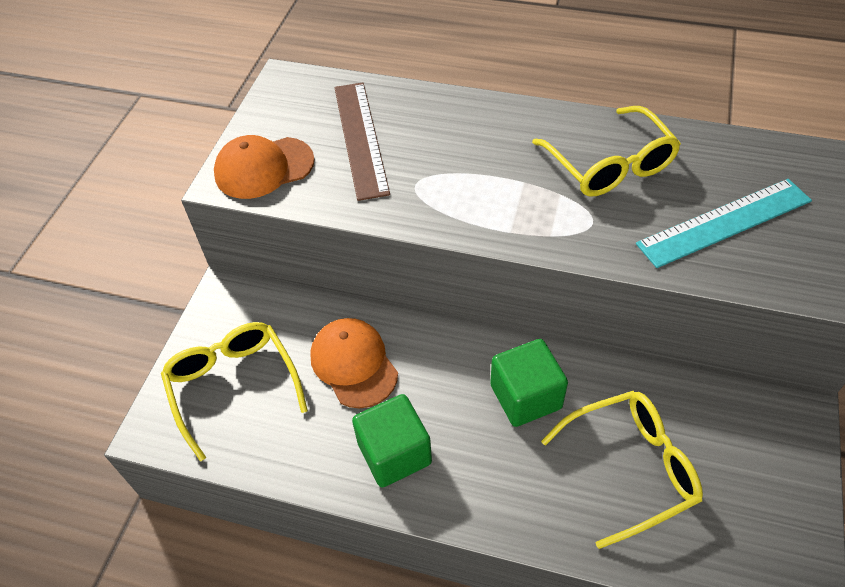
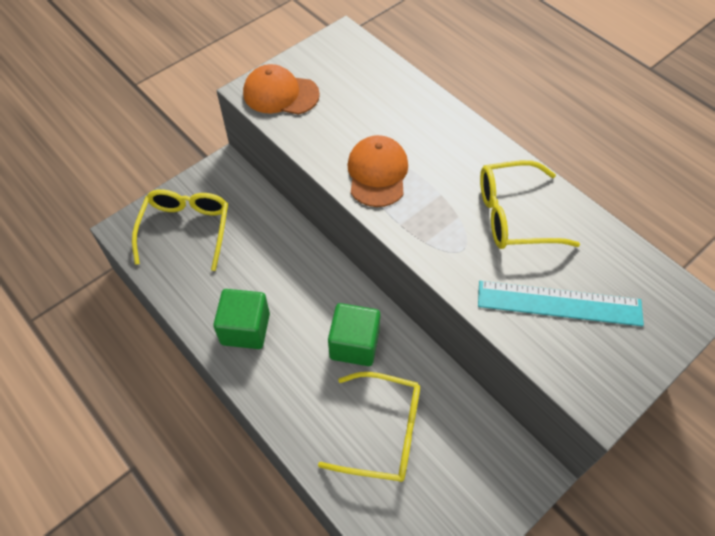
camera: 30 degrees right, 5 degrees up
orange cap [310,318,398,408] -> orange cap moved to [347,135,408,207]
brown ruler [335,82,390,201] -> none
yellow glasses [532,106,681,196] -> yellow glasses turned 75 degrees clockwise [480,160,580,249]

